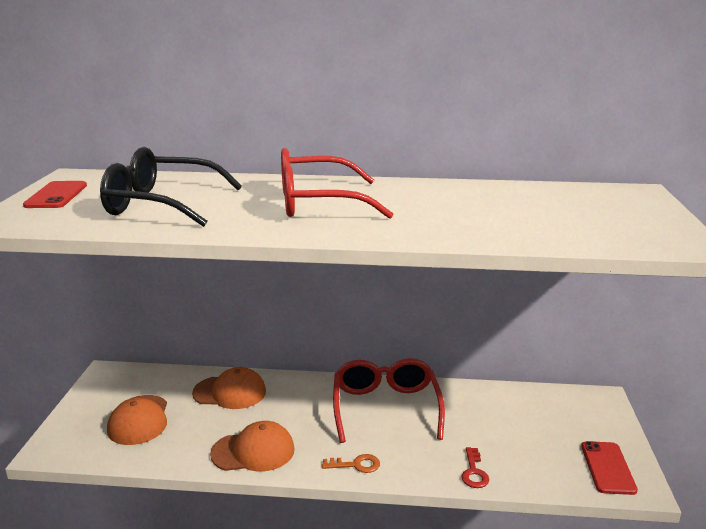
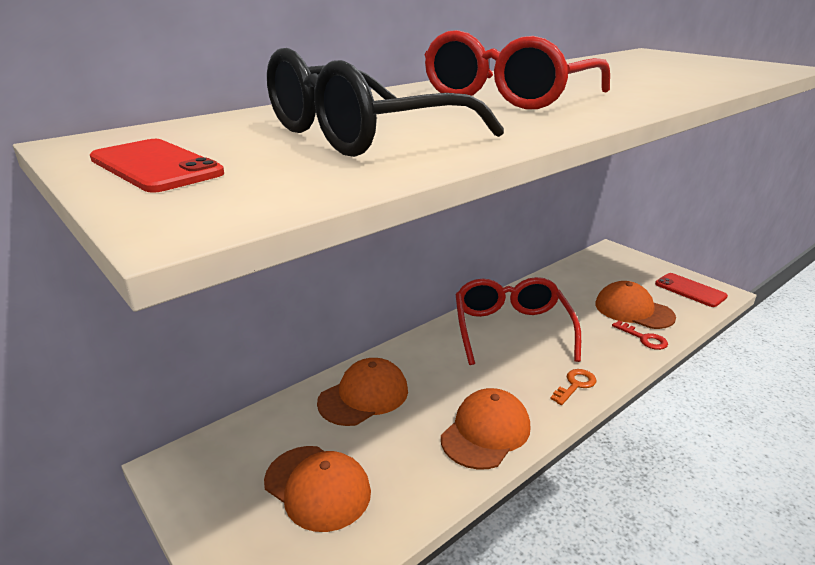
camera: 45 degrees left, 5 degrees up
red glasses [333,358,445,443] -> red glasses turned 45 degrees clockwise [455,277,581,365]
none -> orange cap [595,281,676,329]

